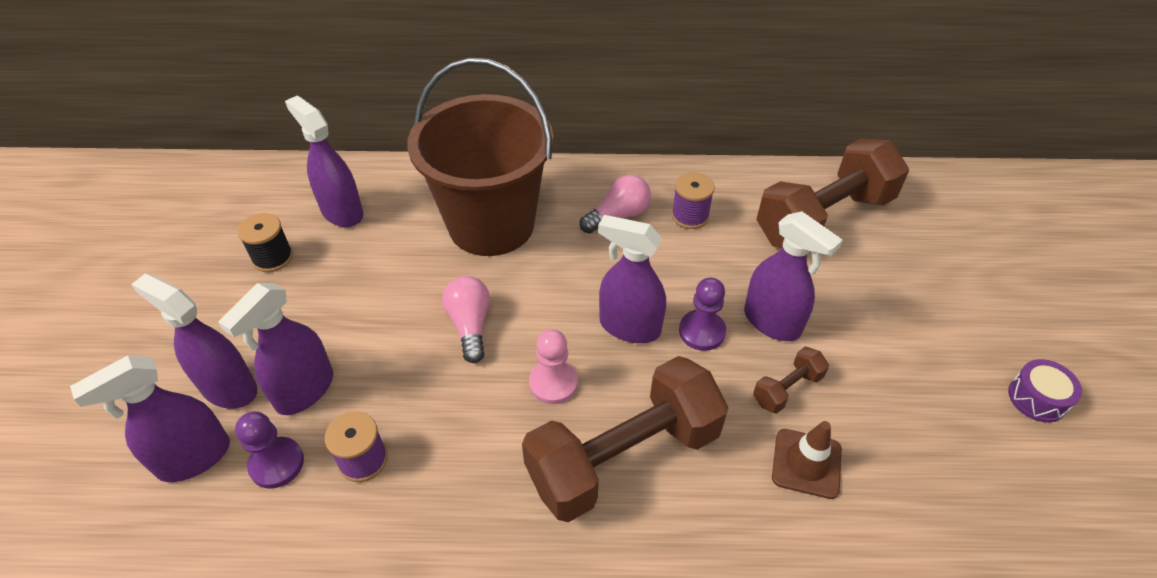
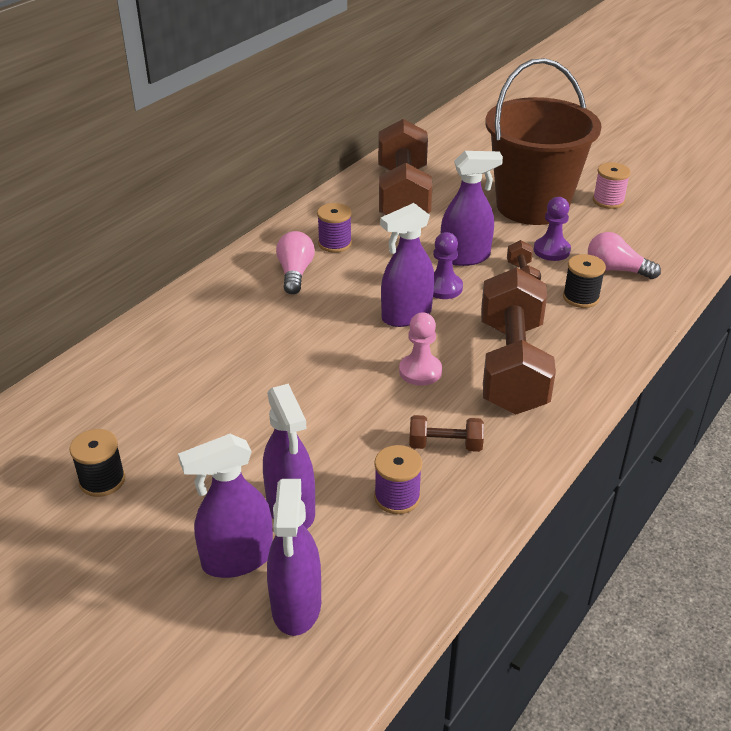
camera: 55 degrees left, 10 degrees down
purple pawn [235,411,304,489] -> purple pawn moved to [534,197,571,261]
purple spray bottle [285,96,363,227] -> none
brown bucket [407,57,554,256] -> brown bucket moved to [485,58,602,225]
pink light bulb [442,276,490,363] -> pink light bulb moved to [588,232,661,279]
brown traffic cone [772,421,842,499] -> black spool [563,254,606,308]
purple drum [1008,359,1082,422] -> pink spool [593,162,631,209]
none -> brown dumbbell [409,415,484,452]

